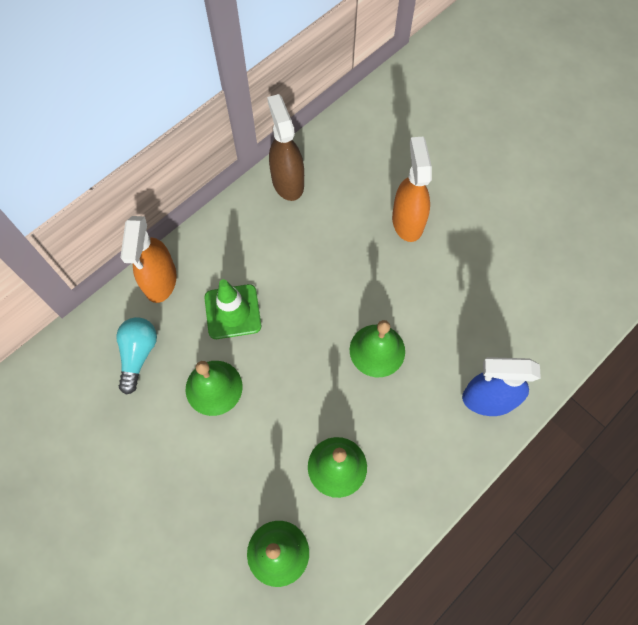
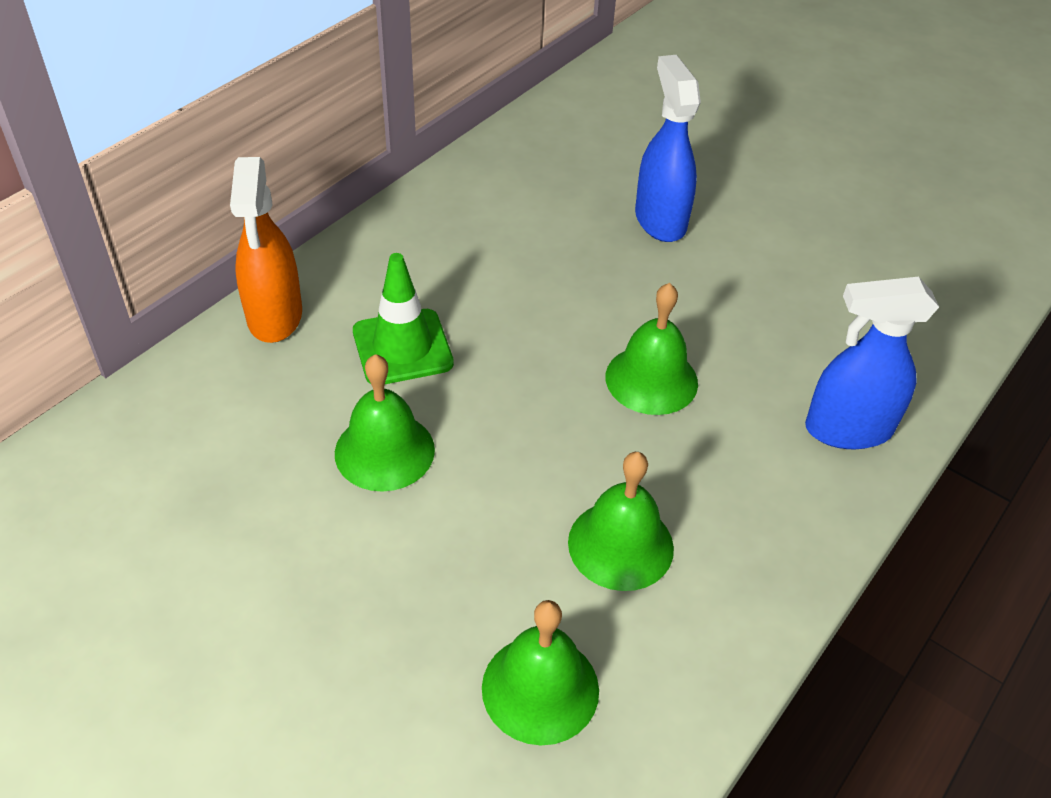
camera: 10 degrees left, 20 degrees down
turquoise light bulb [116,317,157,395] -> none
brown spray bottle [267,94,304,201] -> none
orange spray bottle [392,137,432,242] -> blue spray bottle [635,55,701,242]

